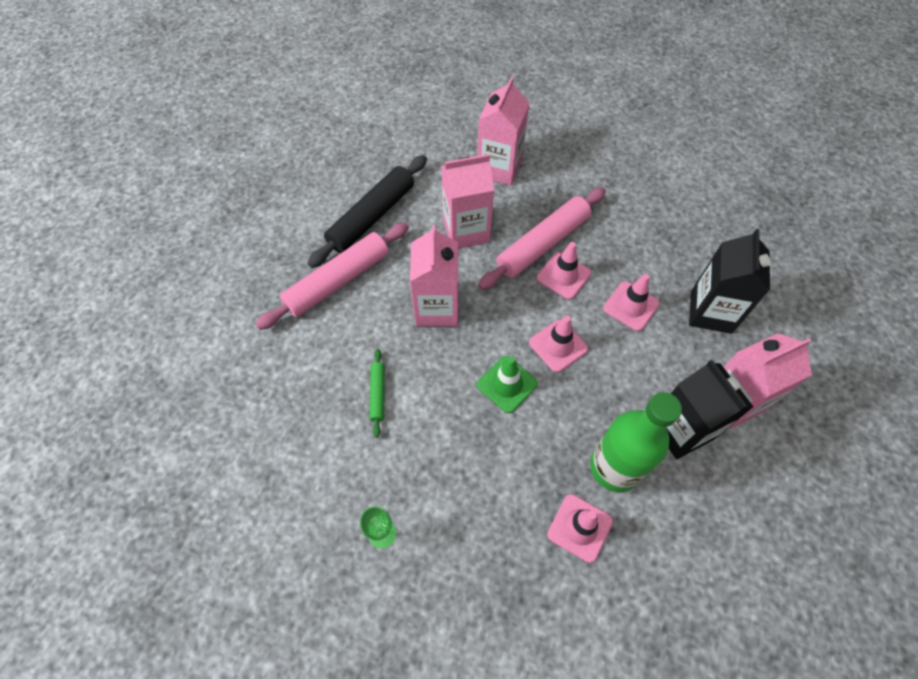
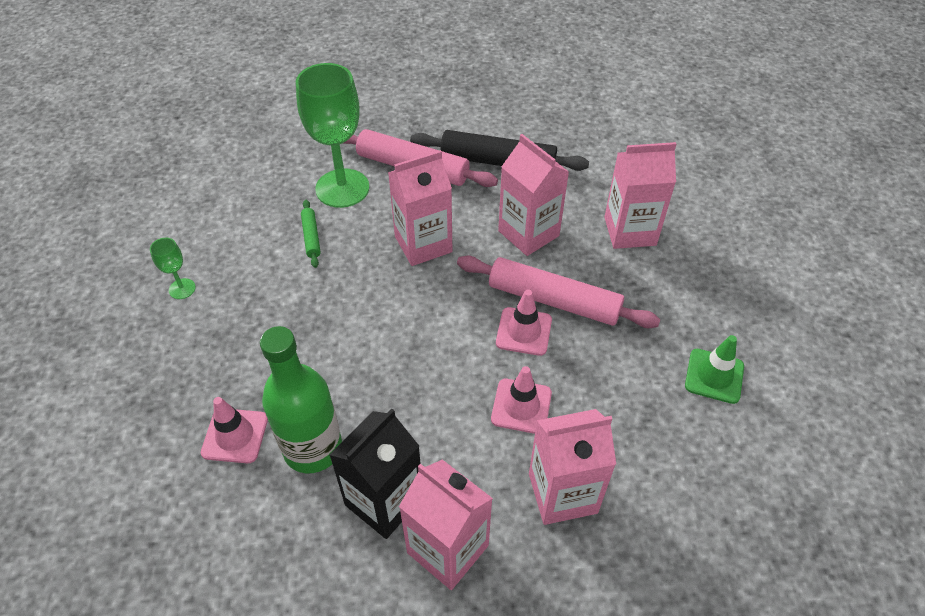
camera: 65 degrees right, 10 degrees down
green rolling pin [370,349,385,437] -> green rolling pin turned 75 degrees counterclockwise [301,200,321,268]
green traffic cone [477,356,538,413] -> green traffic cone moved to [685,335,744,404]
pink traffic cone [529,315,588,373] -> none
black carton [689,229,770,334] -> pink carton [529,409,616,525]
none -> green goblet [296,63,369,208]

